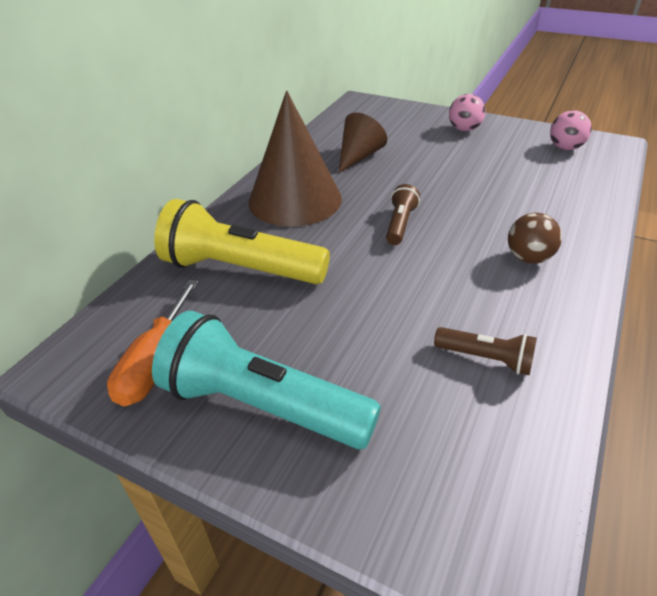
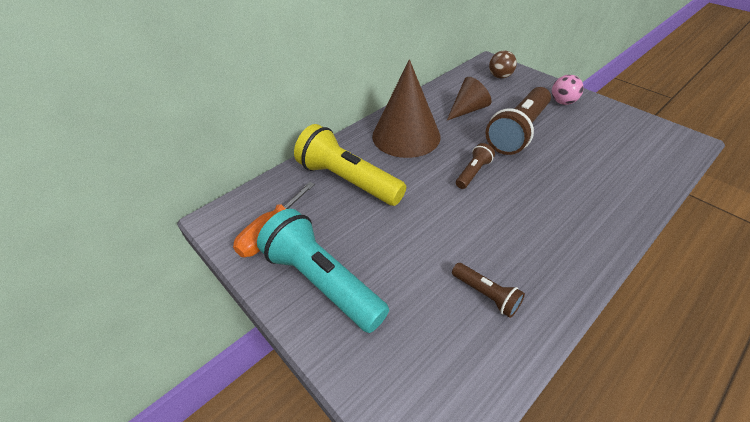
camera: 20 degrees right, 5 degrees up
brown ball [508,213,562,264] -> brown ball moved to [489,51,517,78]
pink ball [550,110,592,150] -> none
none -> brown flashlight [486,87,551,155]

